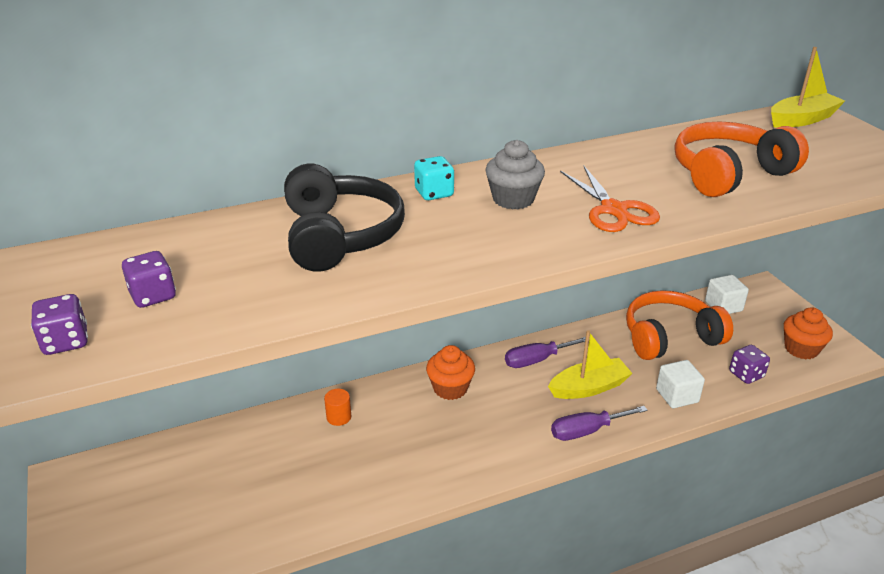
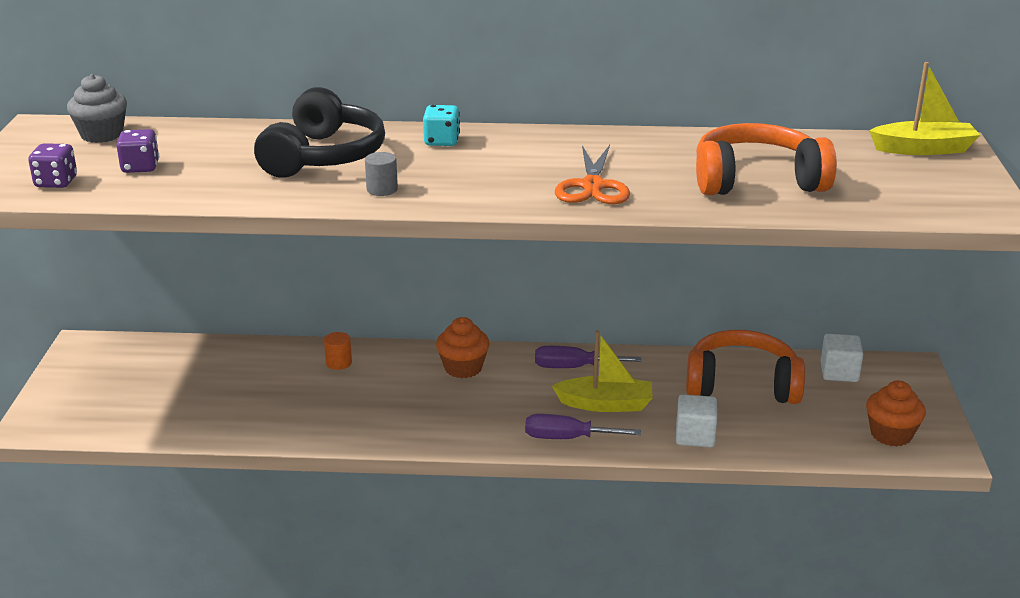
camera: 25 degrees right, 5 degrees down
grey cupcake [485,140,545,210] -> grey cupcake moved to [67,74,127,143]
purple dice [729,345,770,384] -> none
none -> grey cylinder [365,152,398,196]

